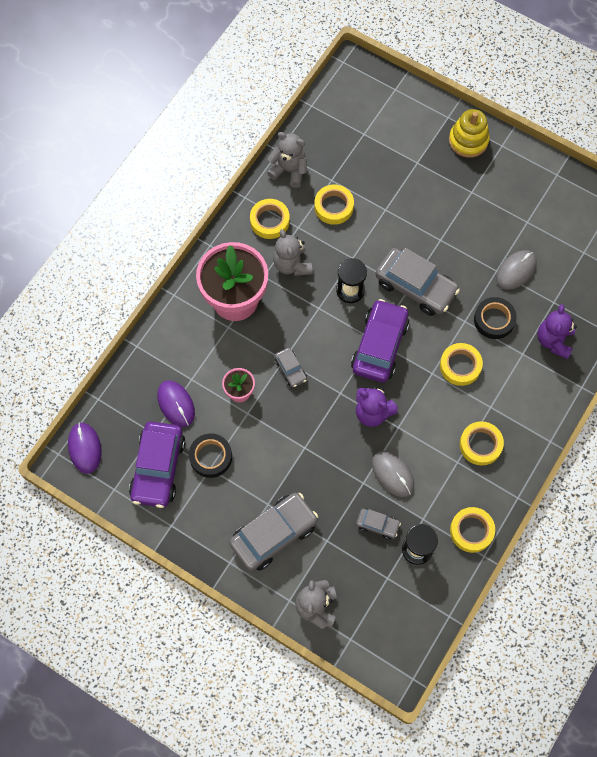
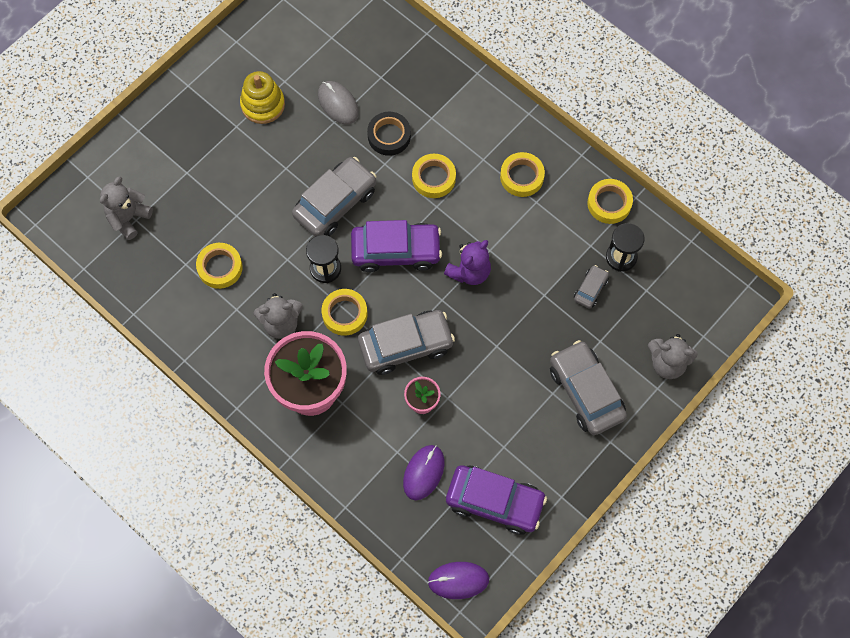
camera: 80 degrees left, 0 degrees up
purple mouse [157,380,195,427] -> purple mouse turned 45 degrees counterclockwise [403,445,444,500]
black tape [189,433,232,478] -> none
yellow tape [250,199,290,239] -> yellow tape moved to [322,289,367,336]
grey teddy bear [267,132,307,188] -> grey teddy bear moved to [100,176,153,240]
grey car [275,348,307,387] -> grey car [358,310,455,375], size x2.06
purple car [351,299,409,383] -> purple car turned 150 degrees clockwise [351,220,442,272]
grey mouse [372,451,414,497] -> none
yellow stacking toy [449,109,490,158] -> yellow stacking toy moved to [240,71,285,124]
purple teddy bear [538,304,577,359] -> none

